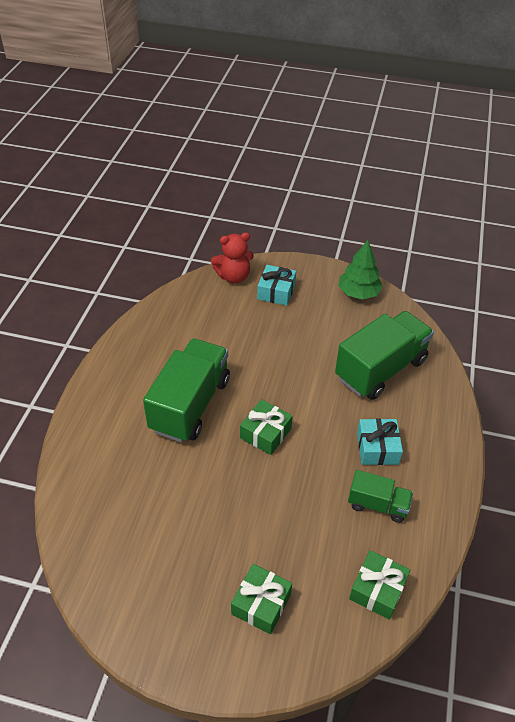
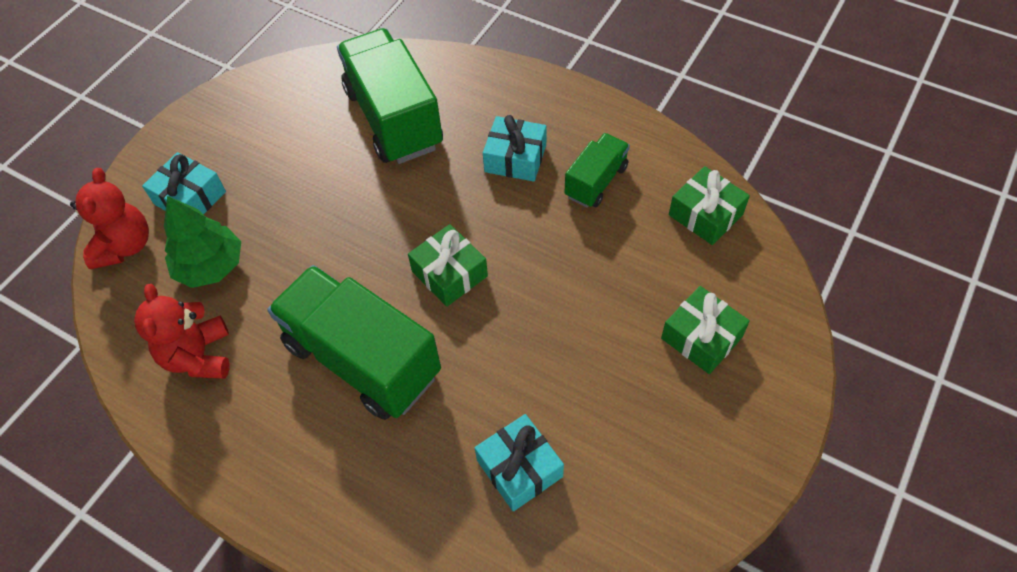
camera: 70 degrees left, 10 degrees up
green tree [339,240,383,300] -> green tree moved to [164,196,241,288]
none -> red teddy bear [134,284,230,379]
none -> turquoise gift [475,414,564,511]

